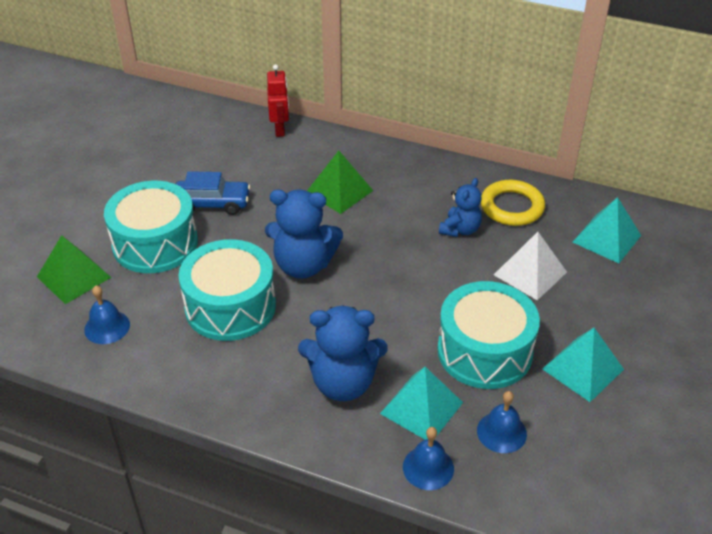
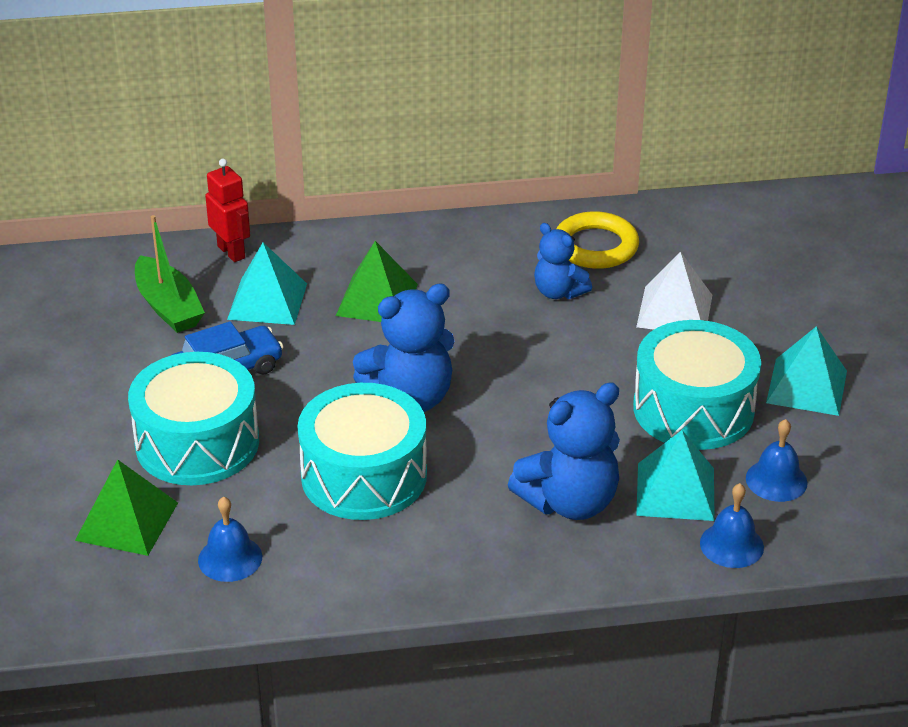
camera: 30 degrees left, 5 degrees down
blue teddy bear [439,178,482,237] -> blue teddy bear turned 135 degrees clockwise [534,223,592,299]
turquoise pyramid [573,197,641,263] -> turquoise pyramid moved to [227,243,307,325]
none -> green boat [135,215,205,333]

